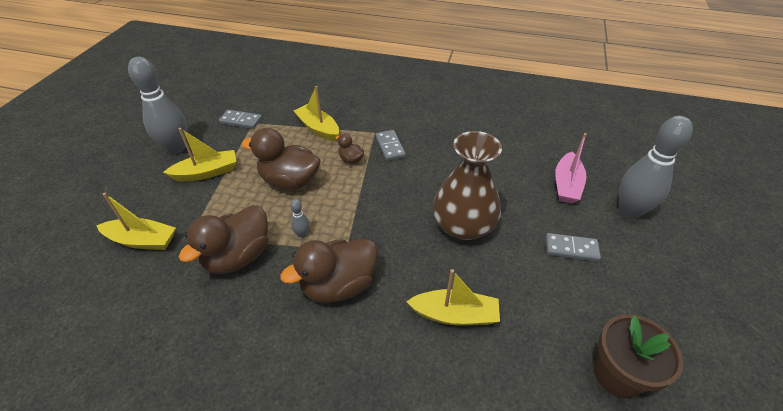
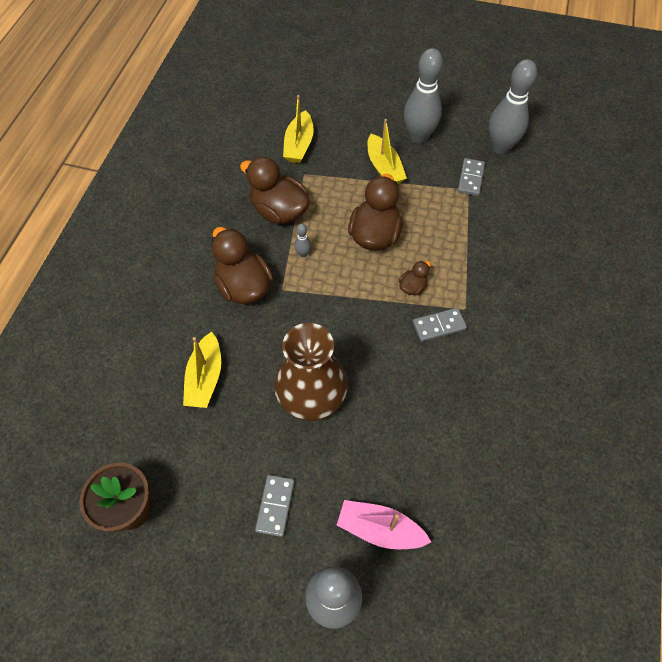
camera: 90 degrees right, 15 degrees up
yellow boat [294,86,339,141] -> none
none -> grey bowling pin [489,59,537,154]

